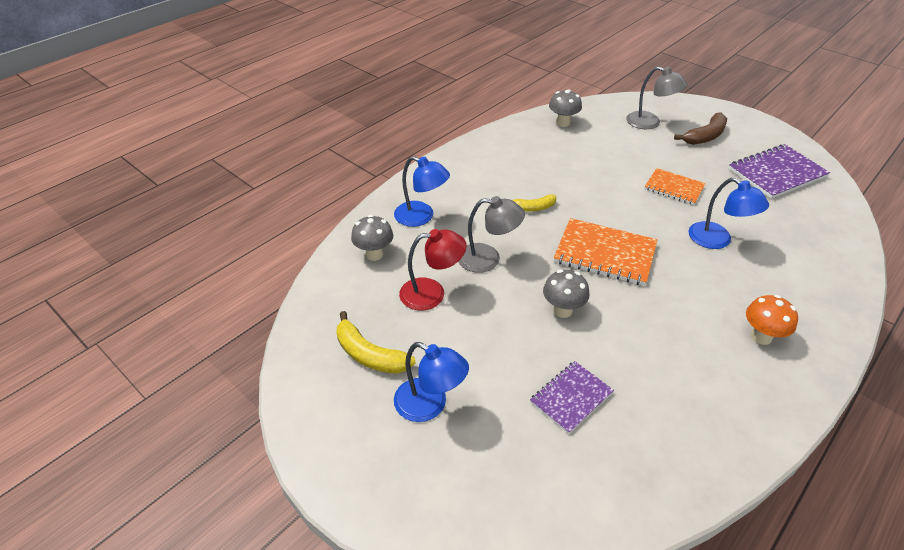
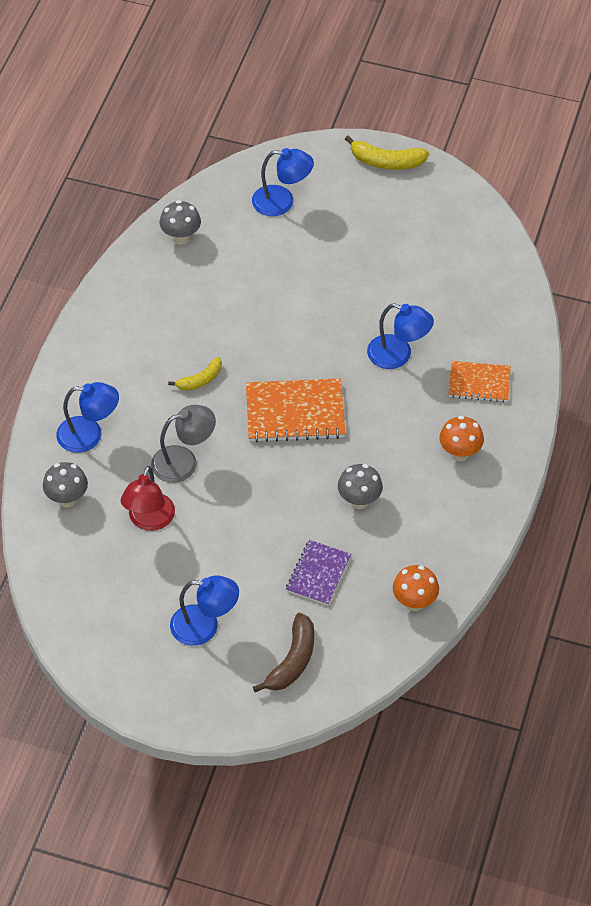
camera: 25 degrees left, 10 degrees up
yellow banana [337,311,415,374] -> yellow banana moved to [345,136,429,170]
red lamp [399,229,467,311] -> red lamp turned 135 degrees clockwise [121,466,175,531]
grey mushroom [543,269,589,318] -> grey mushroom moved to [338,464,383,509]
grey lamp [626,66,687,129] -> blue lamp [252,148,314,216]
orange notebook [645,168,706,205] -> orange notebook moved to [449,361,511,402]
brown banana [674,112,727,145] -> brown banana moved to [253,613,314,692]
purple notebook [729,144,830,199] -> none
none -> orange mushroom [393,565,439,611]

